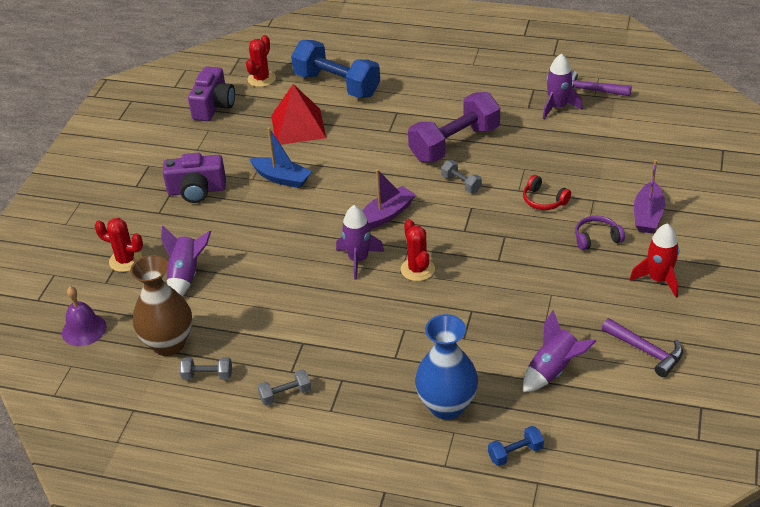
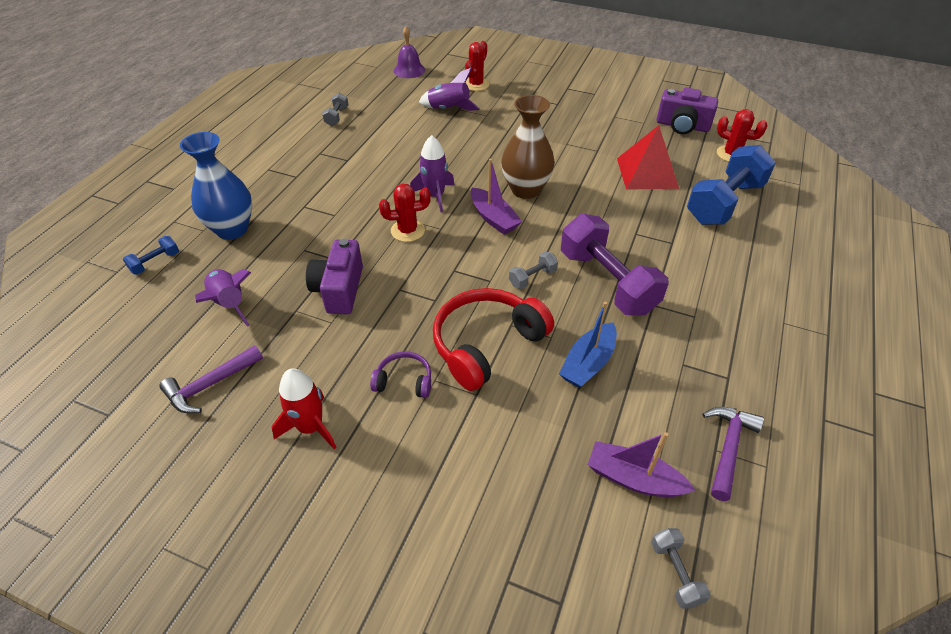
camera: 95 degrees right, 5 degrees up
brown vase [130,255,192,356] -> brown vase moved to [501,95,554,199]
purple camera [163,153,226,203] -> purple camera moved to [306,239,363,314]
blue boat [250,127,312,188] -> blue boat moved to [559,301,617,388]
grey dumbbell [257,369,311,406] -> grey dumbbell moved to [651,528,711,609]
blue dumbbell [488,426,544,466] -> blue dumbbell turned 60 degrees clockwise [123,236,179,275]
red headphones [523,175,571,210] -> red headphones [433,288,554,391], size x2.02
purple rocket [543,53,583,119] -> none
purple headphones [575,216,625,250] -> purple headphones turned 75 degrees counterclockwise [370,351,431,398]
purple boat [634,160,665,233] -> purple boat moved to [588,432,695,497]

